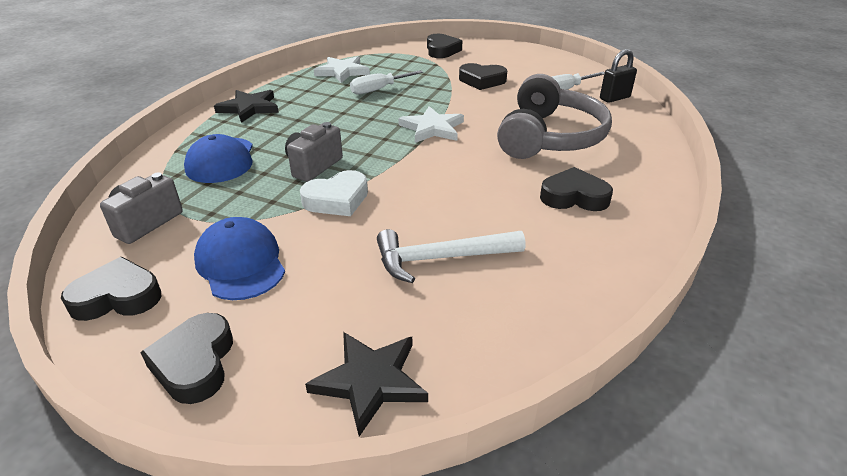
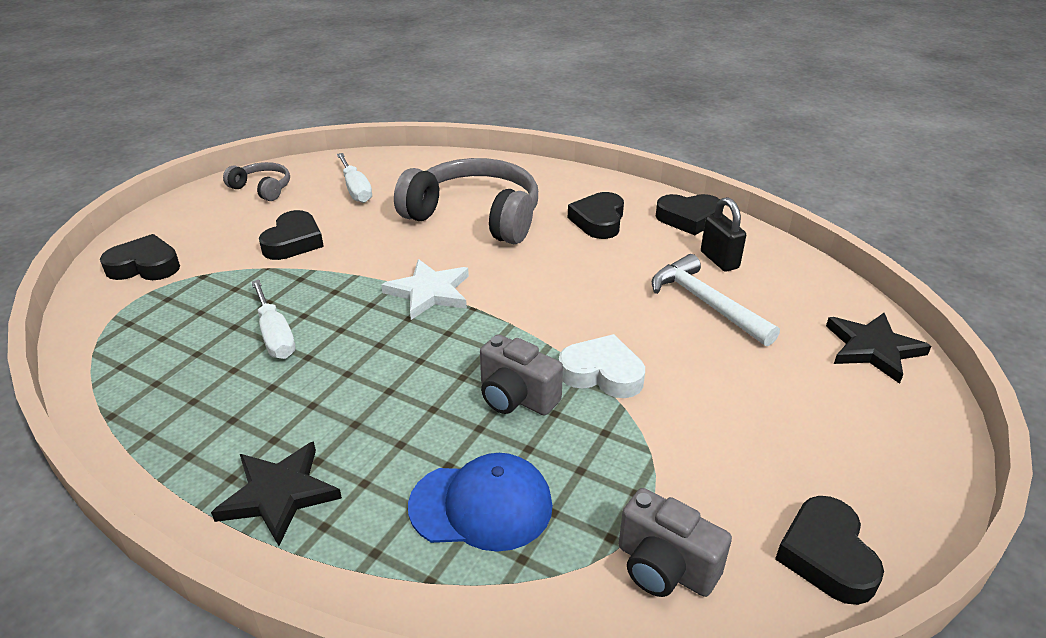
camera: 85 degrees left, 0 degrees up
black heart [140,313,233,404] -> black heart moved to [656,194,720,235]
blue cap [194,217,285,300] -> none
white heart [300,170,368,216] -> white heart turned 45 degrees counterclockwise [559,334,645,398]
white star [314,56,370,83] -> none
white hammer [377,229,525,283] -> white hammer turned 150 degrees clockwise [652,254,780,347]
black padlock [600,49,637,103] -> black padlock moved to [701,197,746,272]
none -> grey headphones [223,162,290,201]

